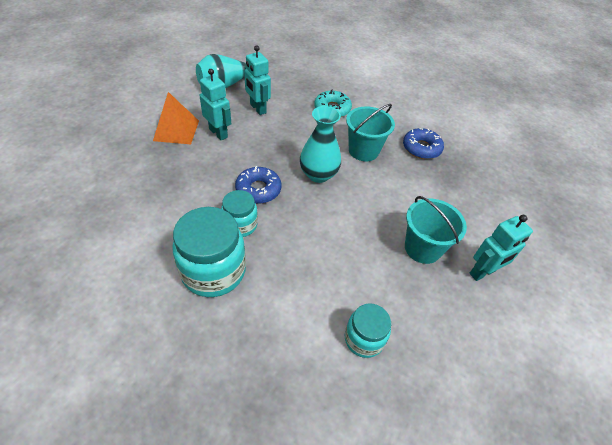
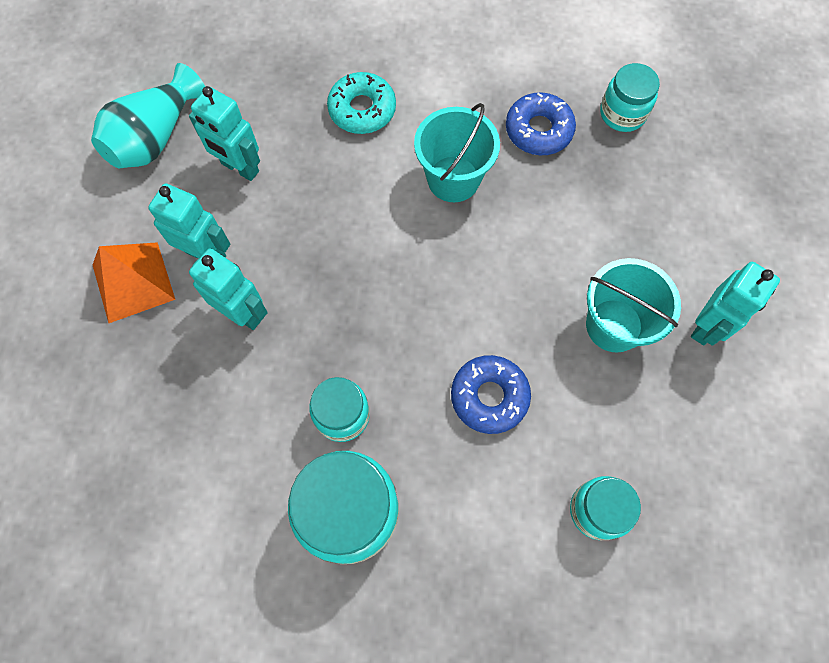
camera: 20 degrees left, 20 degrees up
blue donut [235,166,281,204] -> blue donut moved to [451,355,531,434]
turquoise vase [300,106,341,183] -> none
none -> turquoise robot [189,248,268,330]
none -> turquoise jar [600,63,660,132]

